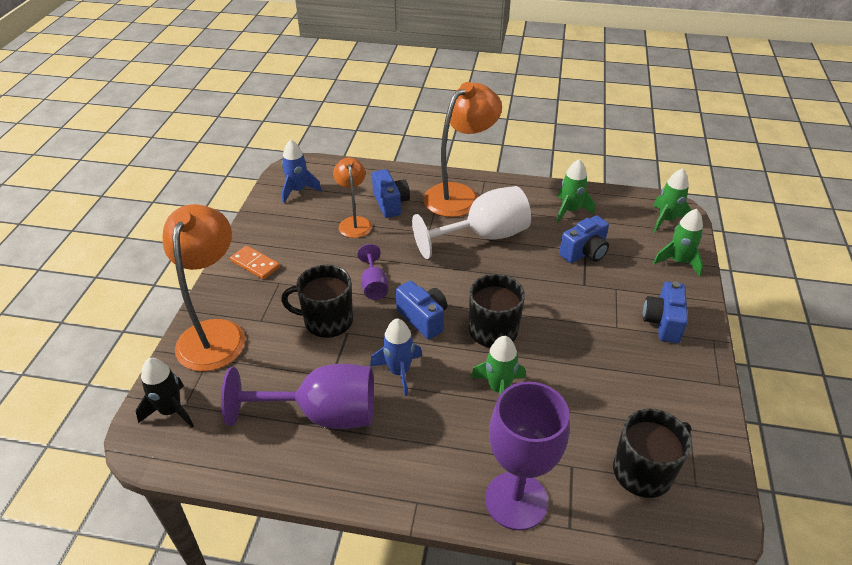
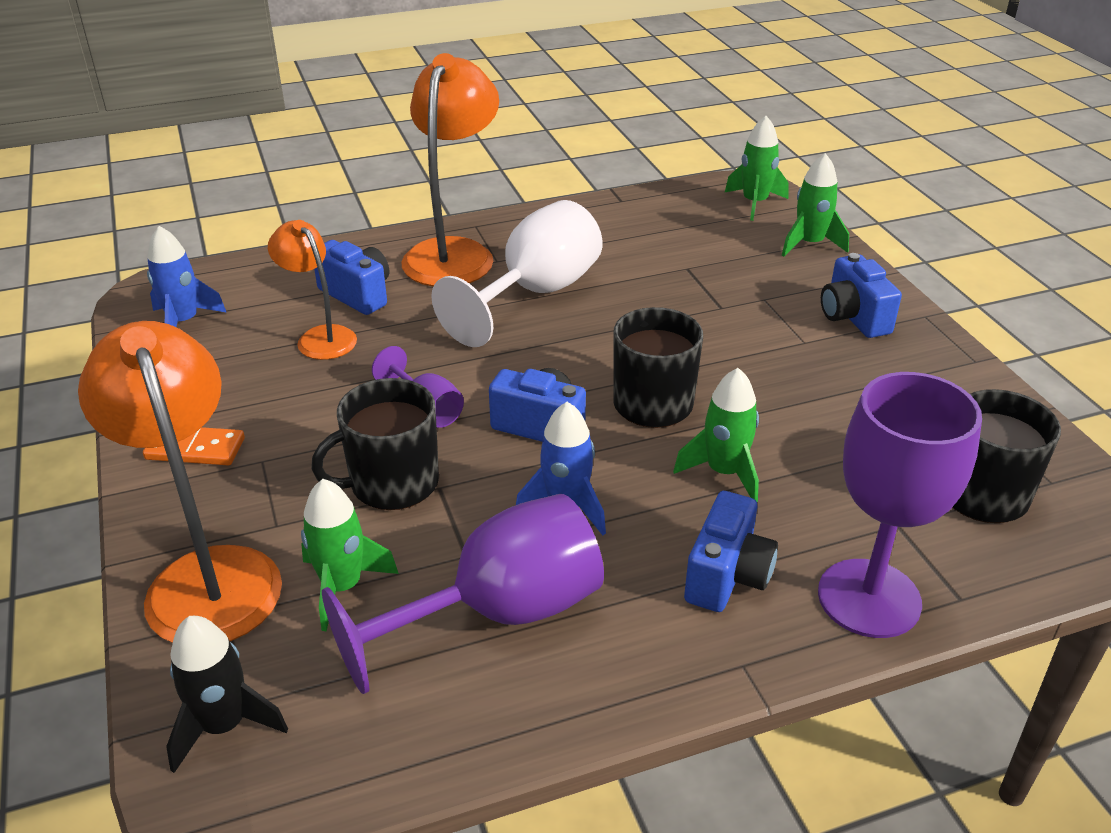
camera: 30 degrees left, 5 degrees down
green rocket [556,159,595,223] -> green rocket moved to [301,479,399,631]
blue camera [559,215,609,263] -> blue camera moved to [684,491,778,612]

